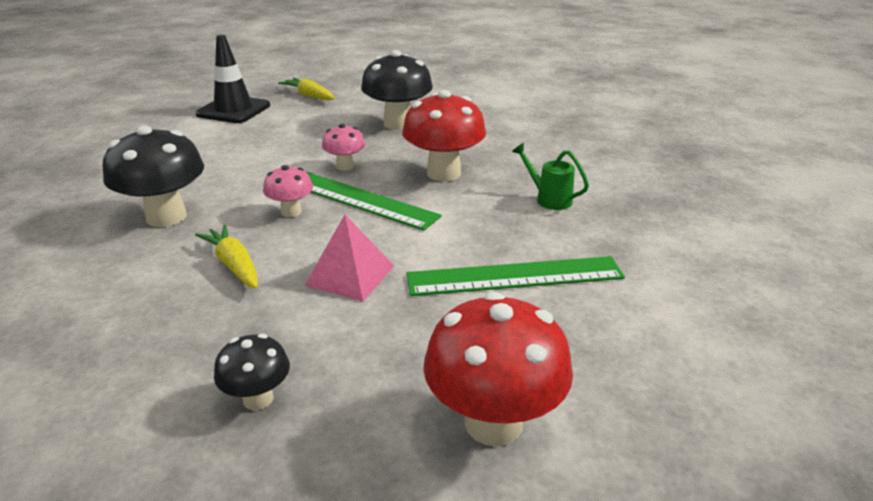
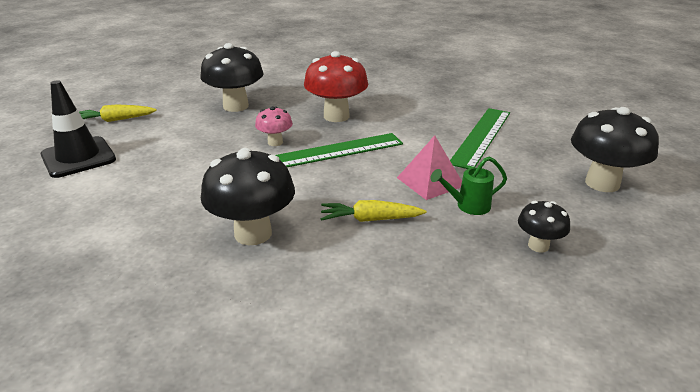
camera: 55 degrees left, 0 degrees up
pink mushroom [263,165,313,217] -> none
red mushroom [423,292,573,446] -> black mushroom [571,107,659,192]
green watering can [512,143,589,210] -> green watering can moved to [430,156,507,215]

